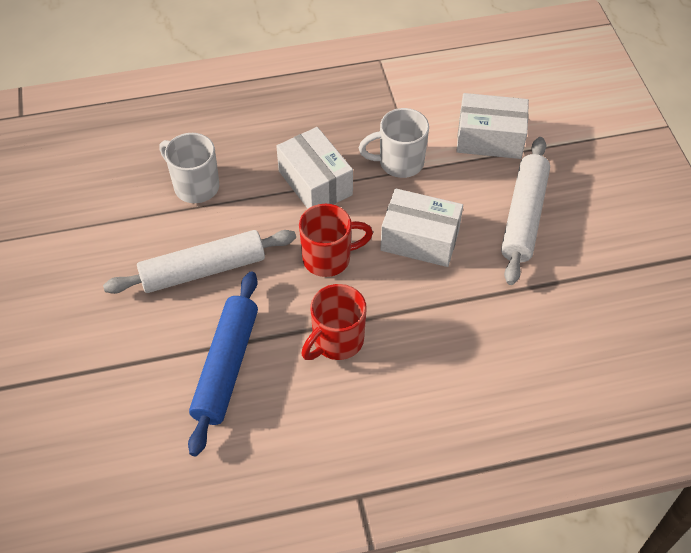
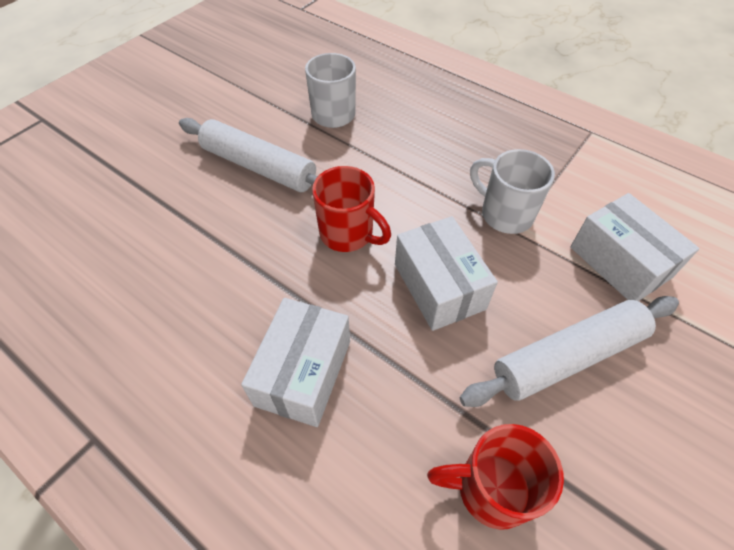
camera: 50 degrees right, 0 degrees up
blue rolling pin [188,272,258,456] -> none
white box [276,127,353,209] -> white box moved to [241,298,350,427]
red mug [301,284,367,360] -> red mug moved to [427,424,564,530]

